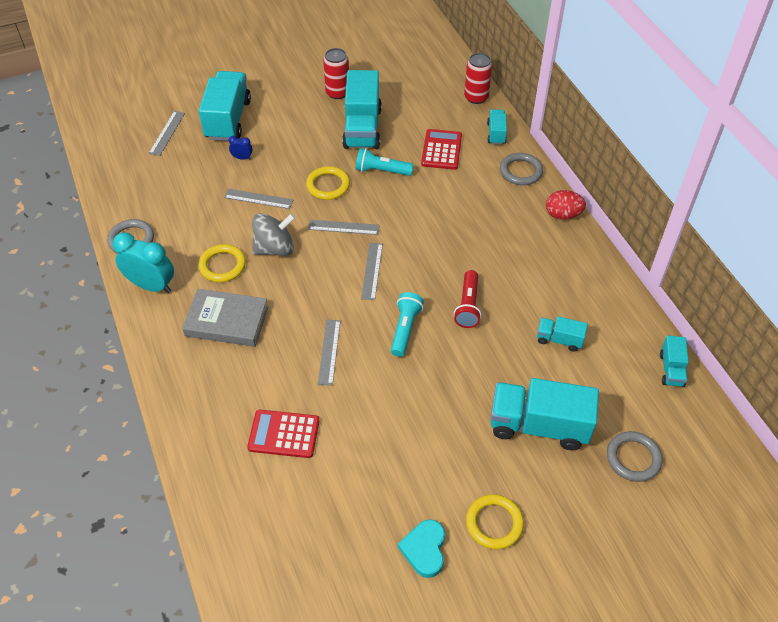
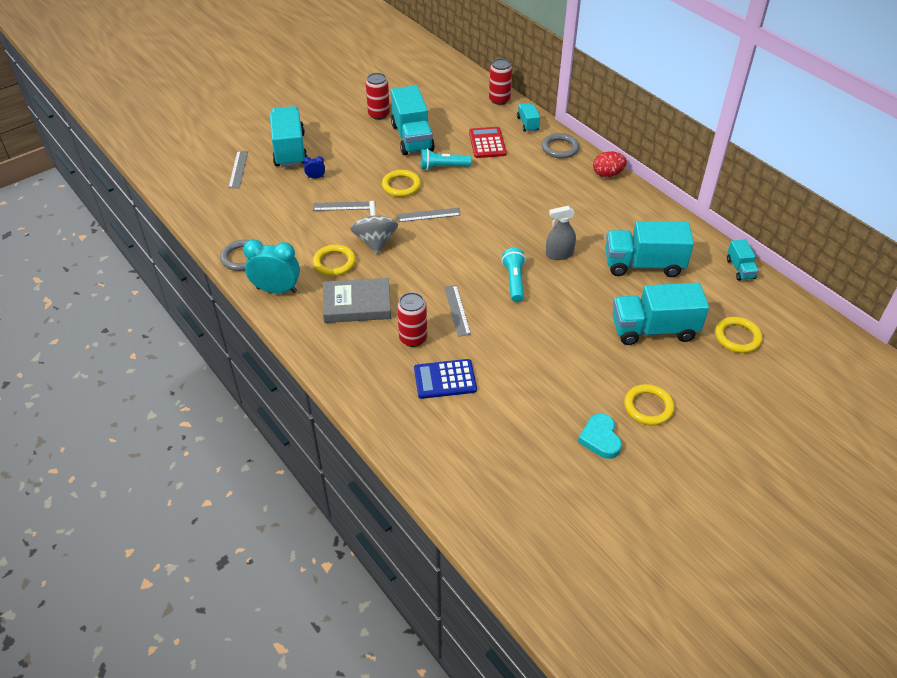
camera: 15 degrees left, 5 degrees down
red calculator [247,410,319,458] -> blue calculator [414,359,477,399]
grey spinning top [252,213,295,256] -> grey spinning top turned 60 degrees counterclockwise [351,201,398,254]
grey ruler [361,243,383,300] -> none
red flashlight [454,270,481,328] -> grey spray bottle [546,206,576,260]
turquoise truck [537,316,588,352] -> turquoise truck [605,221,694,277], size x2.01
grey ring [607,431,663,482] -> yellow ring [715,317,762,353]
none -> red can [397,292,427,347]

